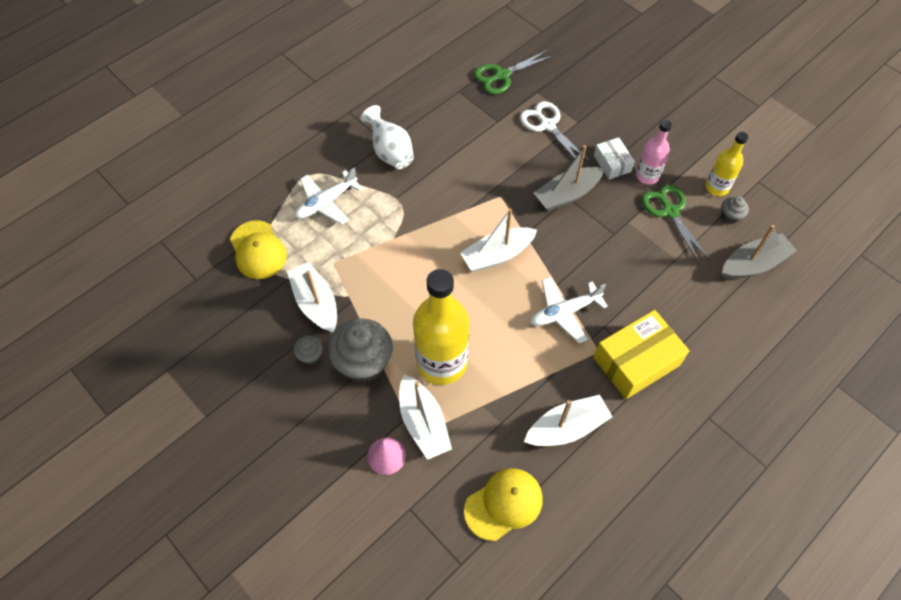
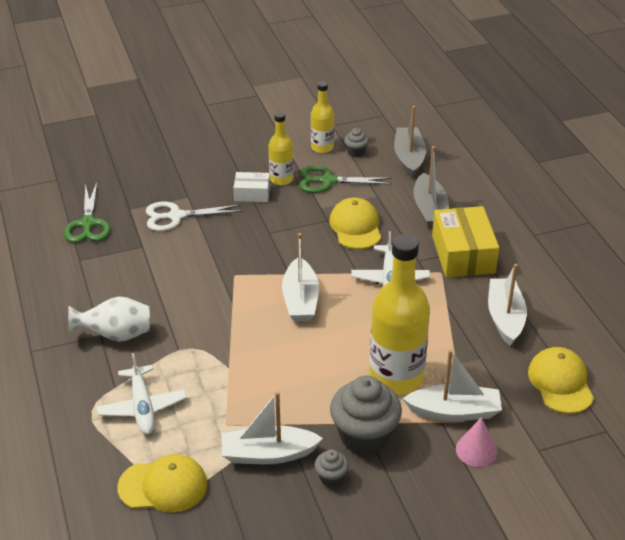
camera: 65 degrees left, 20 degrees down
grey boat [534,145,604,211] -> grey boat moved to [413,146,449,228]
pink bottle [636,120,672,184] -> yellow bottle [269,112,293,185]
none -> yellow cap [329,198,381,249]

